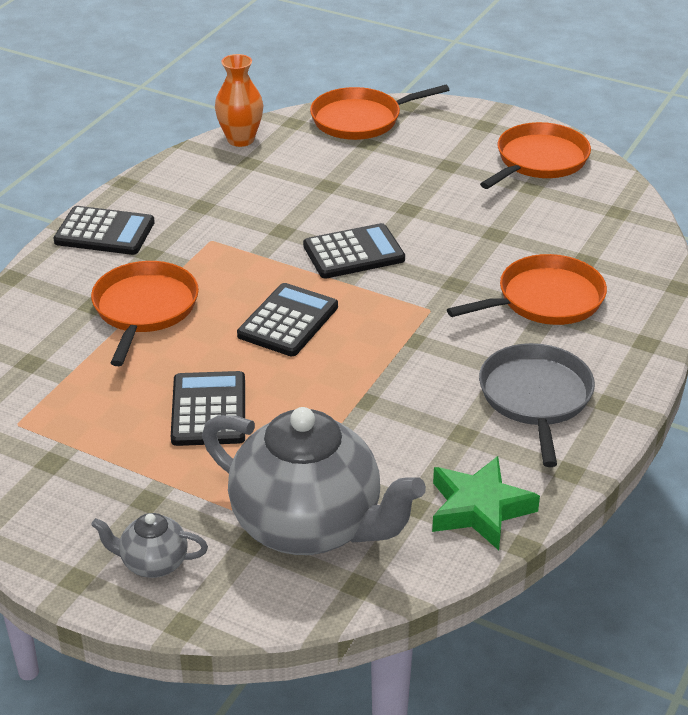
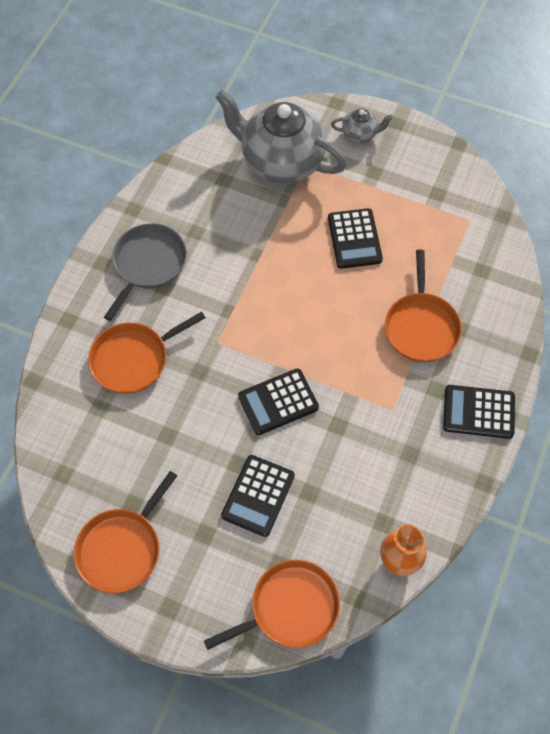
camera: 175 degrees right, 25 degrees up
black calculator [237,283,338,356] -> black calculator moved to [221,455,295,537]
green star [432,456,540,550] -> none
grey pan [479,343,595,467] -> grey pan turned 150 degrees counterclockwise [104,223,187,321]

